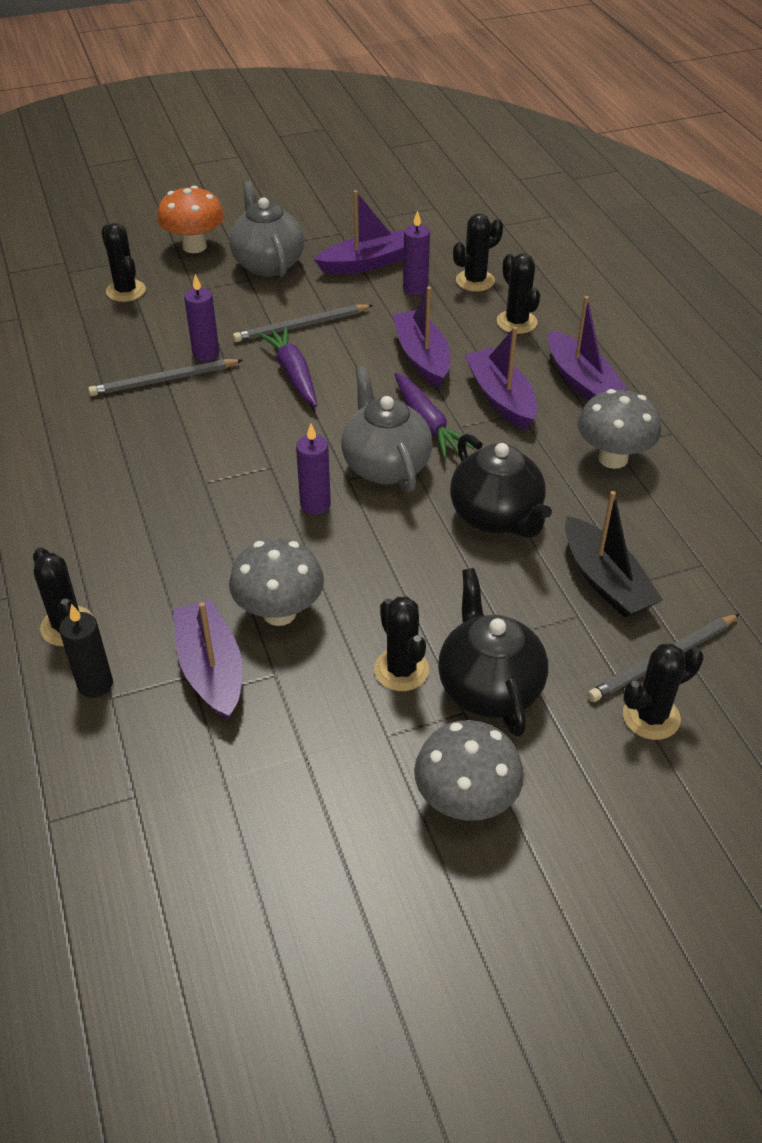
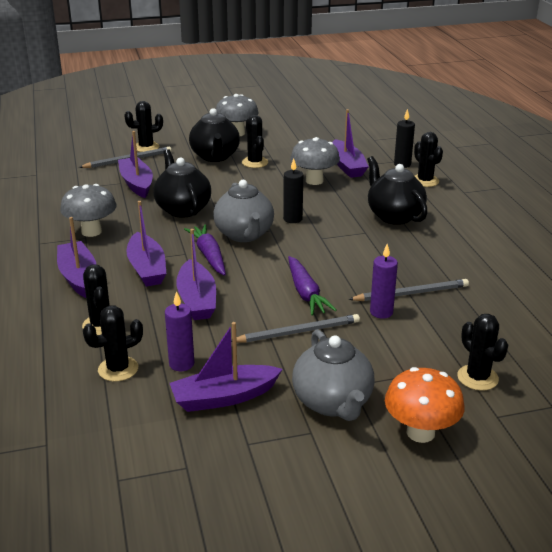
camera: 175 degrees left, 15 degrees down
purple candle [296,423,331,515] -> black candle [283,159,303,223]
black boat [565,491,663,618] -> purple boat [118,131,153,198]
none -> black teapot [367,156,428,225]

